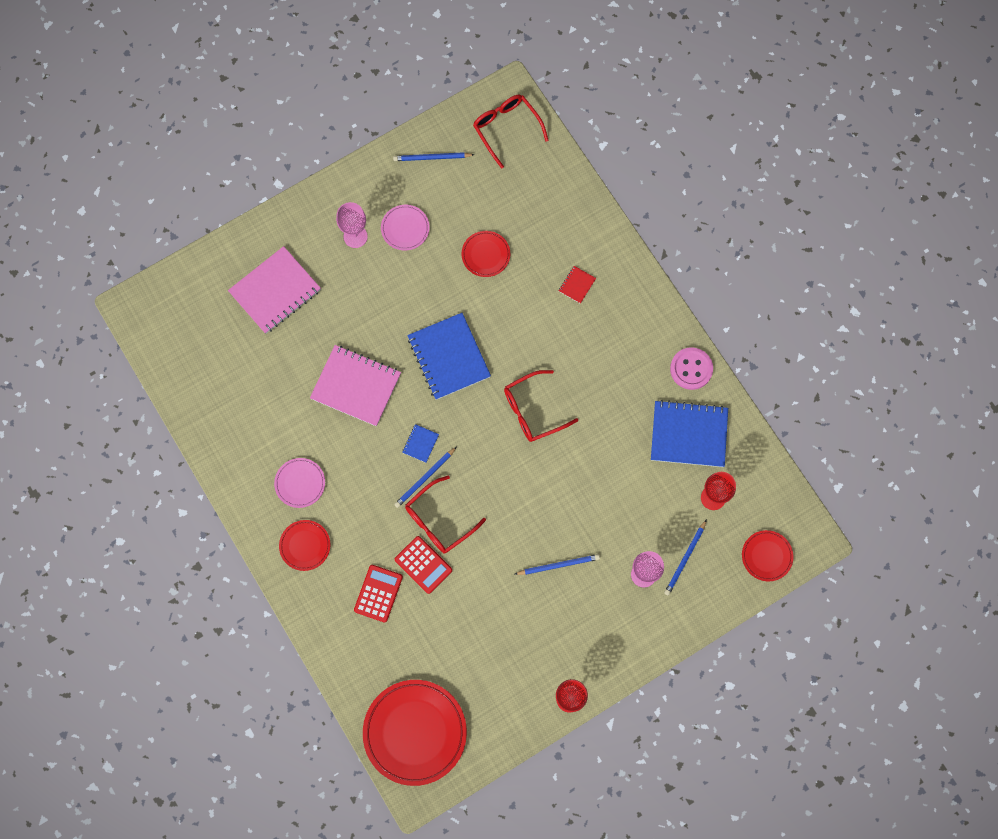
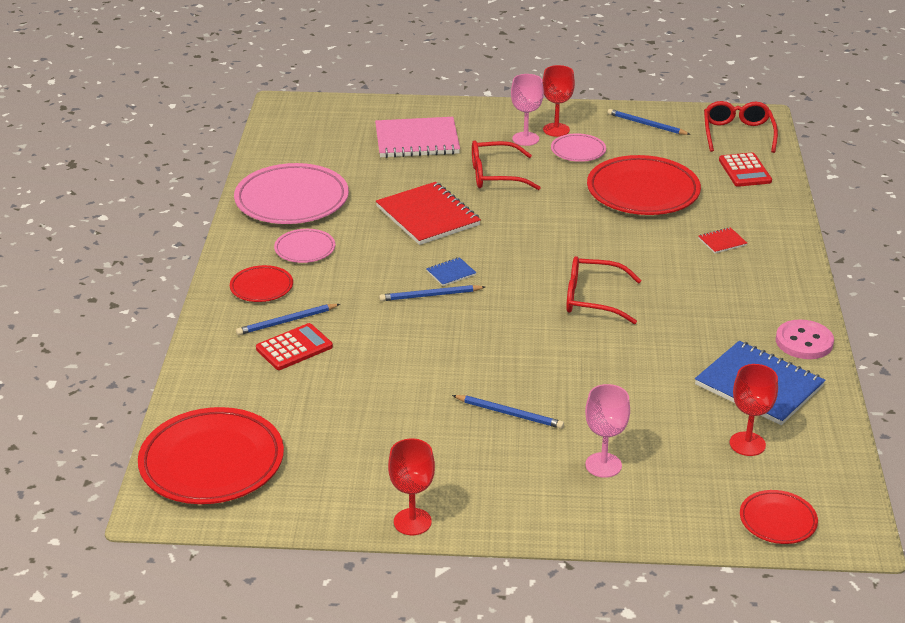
camera: 35 degrees right, 40 degrees down
pink notebook [310,345,401,426] -> red notebook [376,182,481,245]
red calculator [395,536,452,594] -> red calculator moved to [719,153,772,187]
red glasses [405,476,486,554] -> red glasses moved to [472,140,541,190]
blue notebook [407,313,491,400] -> none
red plate [462,231,510,277] -> red plate [587,155,701,215], size x1.96
blue pencil [664,519,707,596] -> blue pencil moved to [236,304,340,335]
none -> pink plate [234,163,349,224]
none -> red goblet [542,65,575,137]

